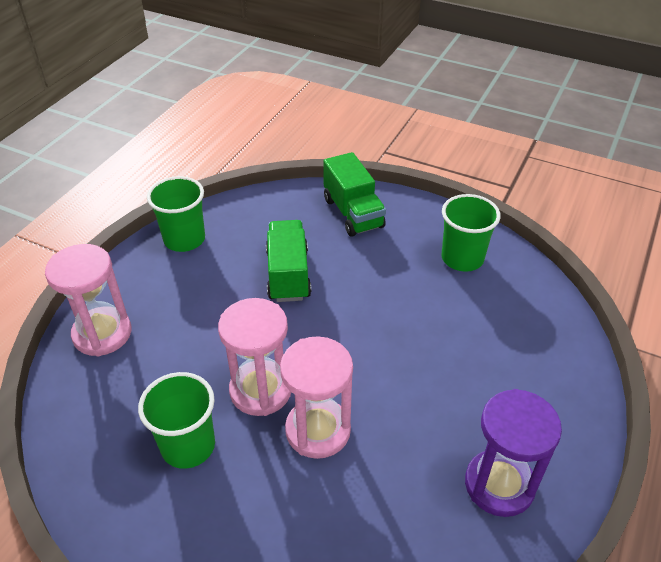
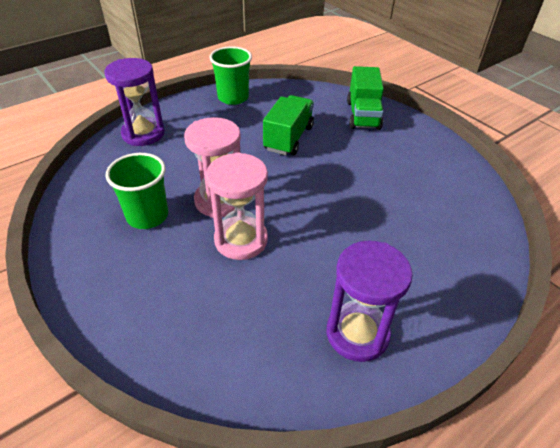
camera: 25 degrees right, 0 degrees up
pink hourglass [45,244,132,357] -> purple hourglass [104,58,165,146]
green cup [441,194,501,272] -> none

